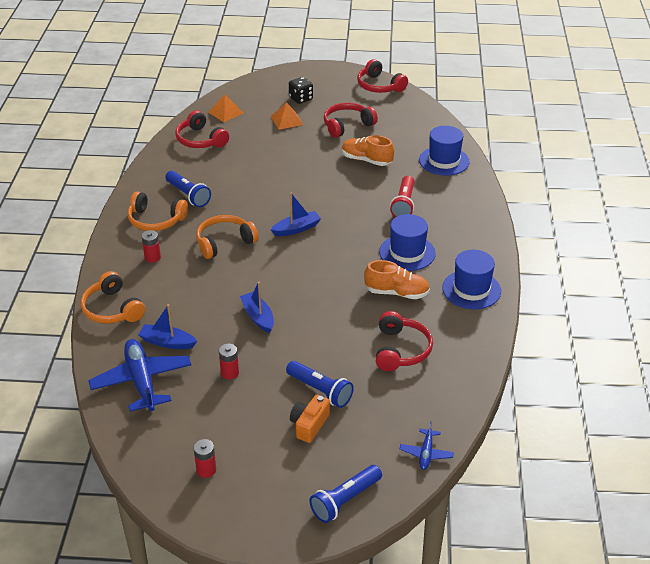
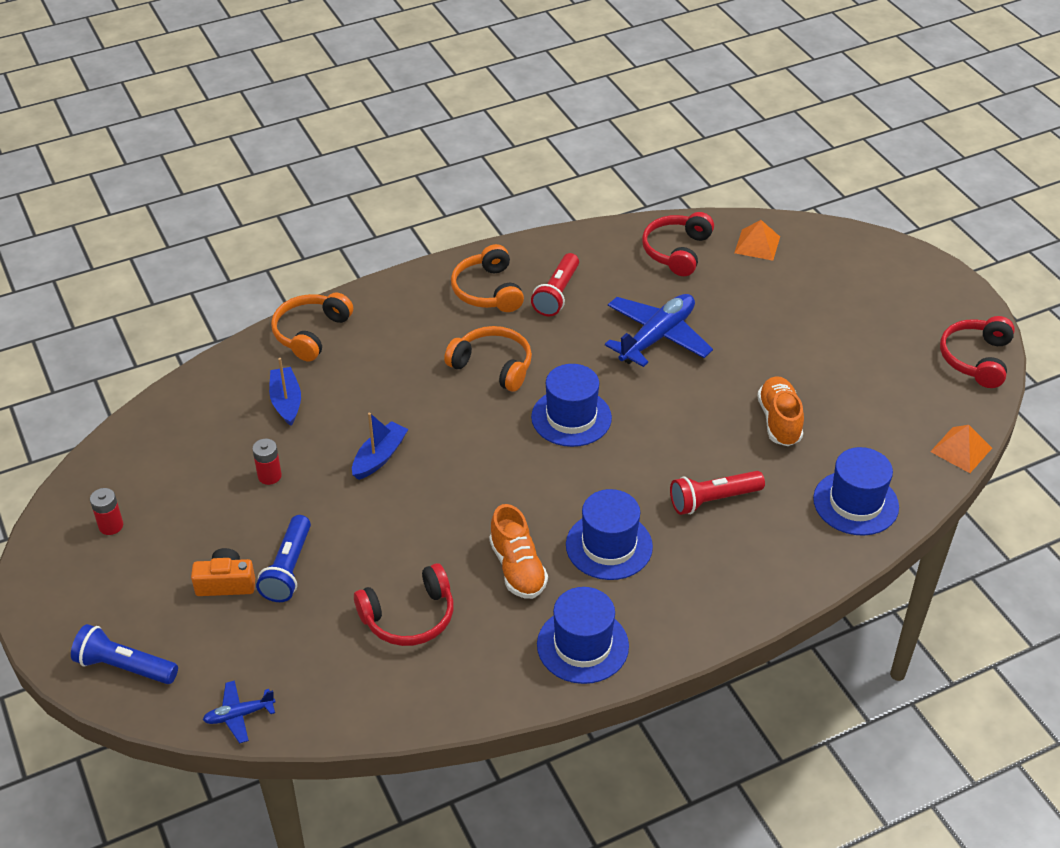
camera: 60 degrees right, 5 degrees up
blue plane [88,339,191,412] -> blue plane moved to [605,294,713,367]
red battery [142,230,161,263] -> none
blue flashlight [165,171,211,207] -> red flashlight [531,253,579,316]
orange pyramid [271,102,303,130] -> orange pyramid moved to [930,425,992,473]
blue boat [271,193,321,236] -> blue hat [531,364,612,447]
black dice [289,77,313,104] -> none
red headphones [324,103,378,138] -> none

